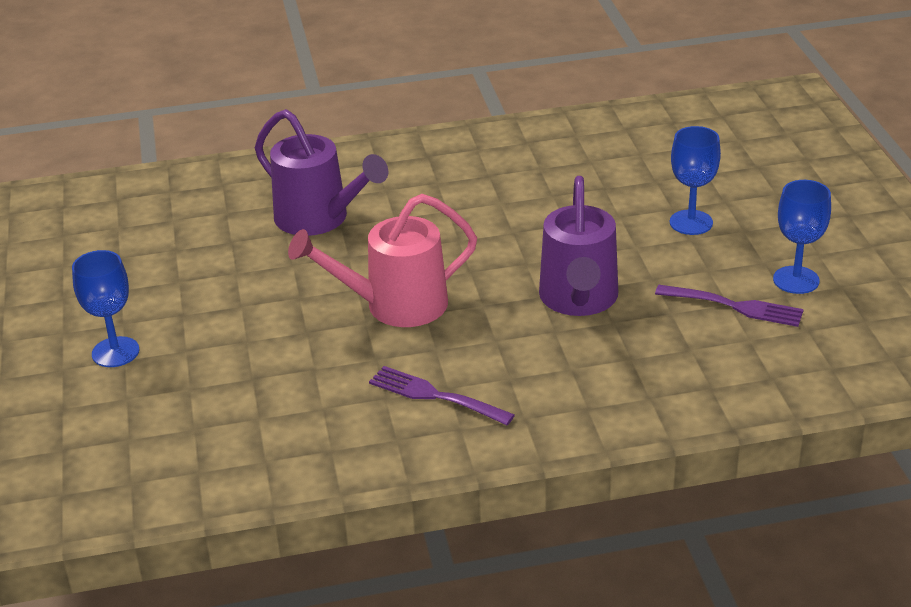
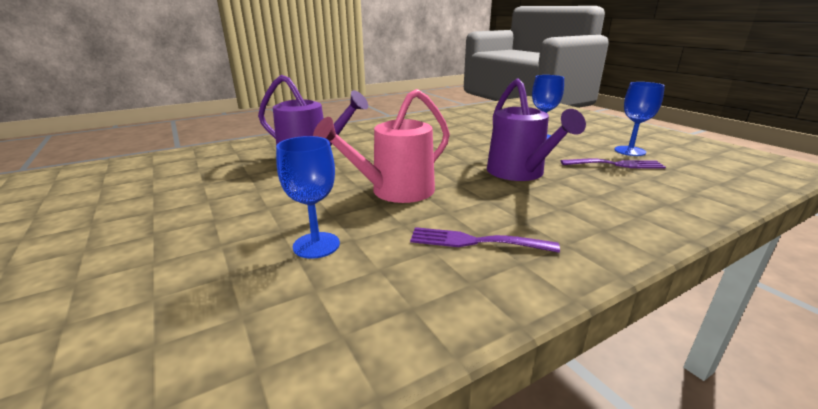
camera: 20 degrees left, 10 degrees down
blue goblet [72,250,139,367] -> blue goblet moved to [276,136,340,259]

